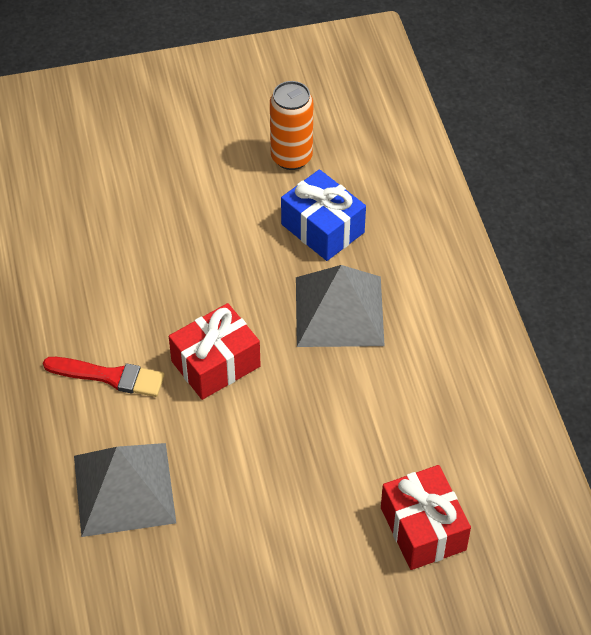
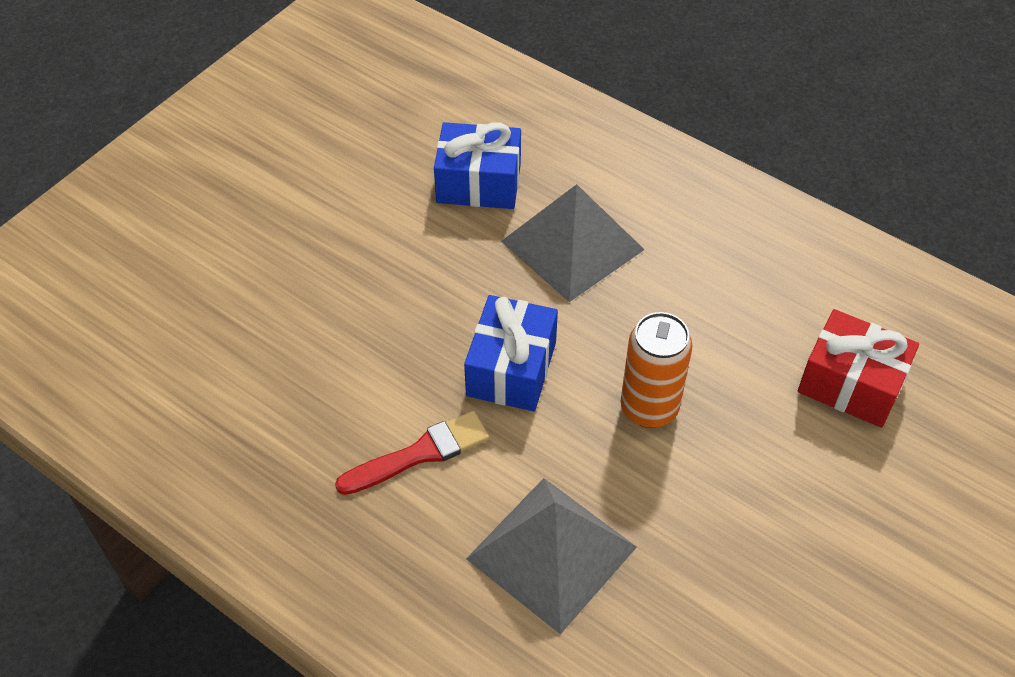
camera: 40 degrees left, 0 degrees up
red gift [169,303,261,400] -> blue gift [464,295,558,411]
orange can [270,81,313,170] -> orange can moved to [621,312,692,428]

